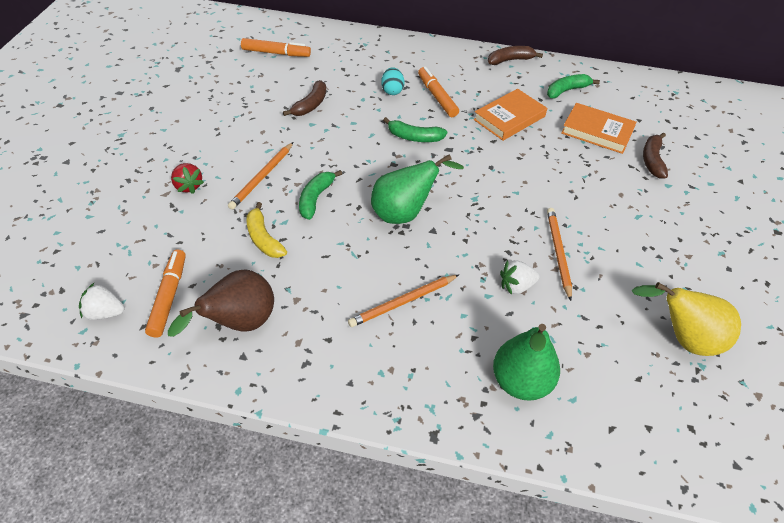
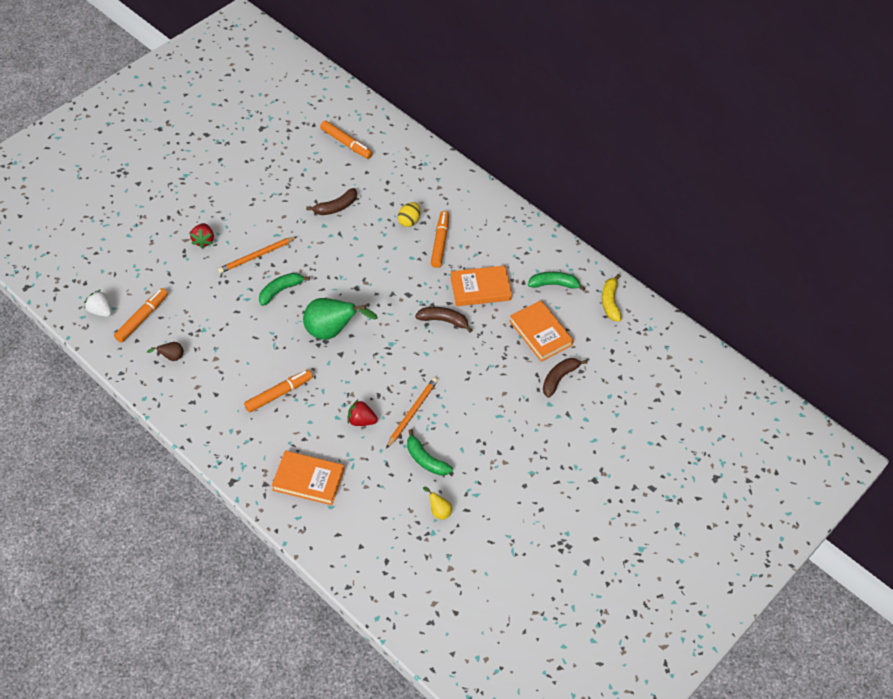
camera: 30 degrees right, 5 degrees up
brown pear [168,269,274,337] -> brown pear [147,342,184,361], size x0.45
yellow banana [246,202,287,258] -> yellow banana moved to [602,274,622,321]
orange pencil [348,275,459,327] -> orange marker [244,369,313,413]
turquoise egg [381,67,405,95] -> yellow egg [398,202,420,227]
green banana [383,117,447,142] -> green banana moved to [407,429,453,476]
brown banana [488,46,543,65] -> brown banana moved to [415,307,472,333]
green pear [493,324,560,401] -> orange book [271,451,344,505]
white strawberry [500,260,539,295] -> red strawberry [348,400,378,426]
yellow pear [632,282,741,356] -> yellow pear [423,487,452,520], size x0.45

